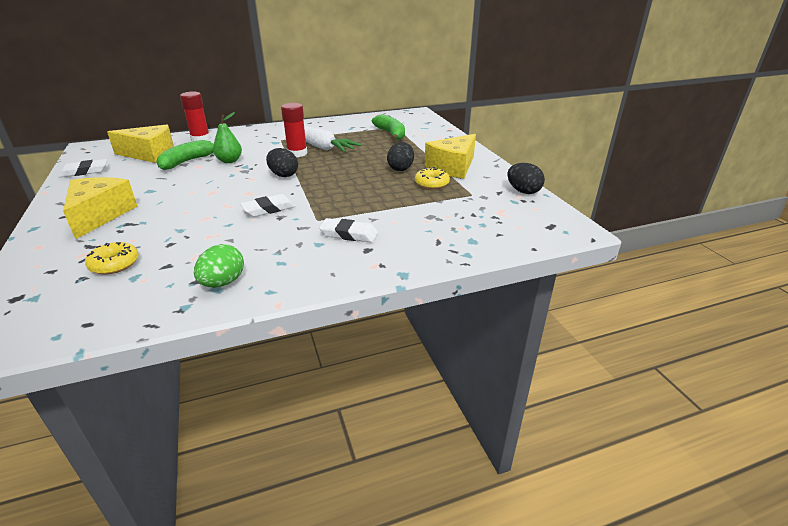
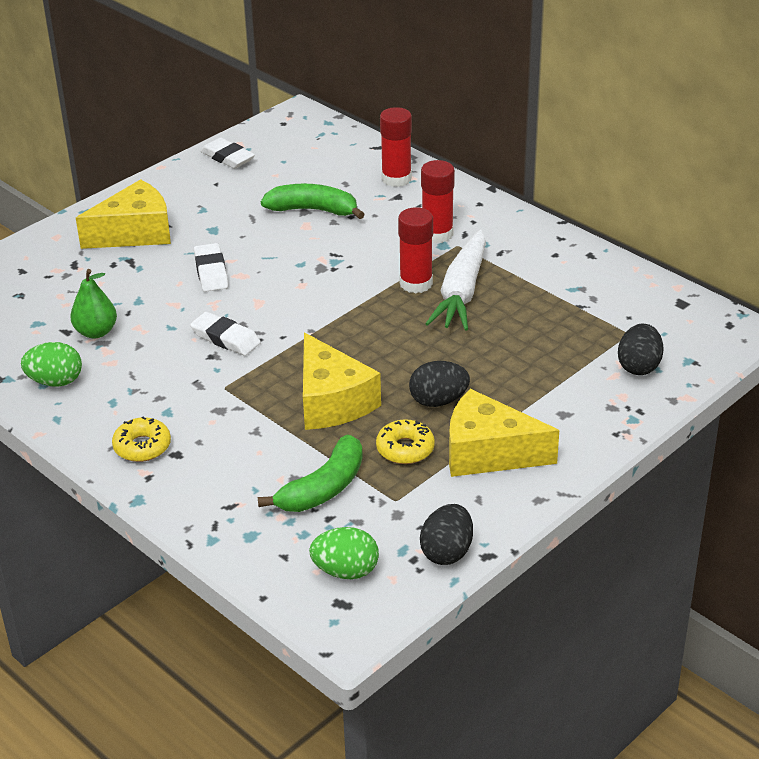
camera: 65 degrees right, 5 degrees up
yellow donut [85,242,139,275] -> yellow donut moved to [112,416,171,462]
yellow cheese [107,124,174,163] -> yellow cheese moved to [303,333,381,430]
green pear [213,112,242,163] -> green pear moved to [70,269,117,339]
black egg [266,148,298,177] -> black egg moved to [618,324,664,375]
white eraser [319,218,378,242] -> white eraser moved to [194,243,228,292]
green banana [372,114,405,141] -> green banana moved to [258,435,363,512]
none -> green egg [309,527,379,579]
none -> red glue stick [421,160,455,243]

